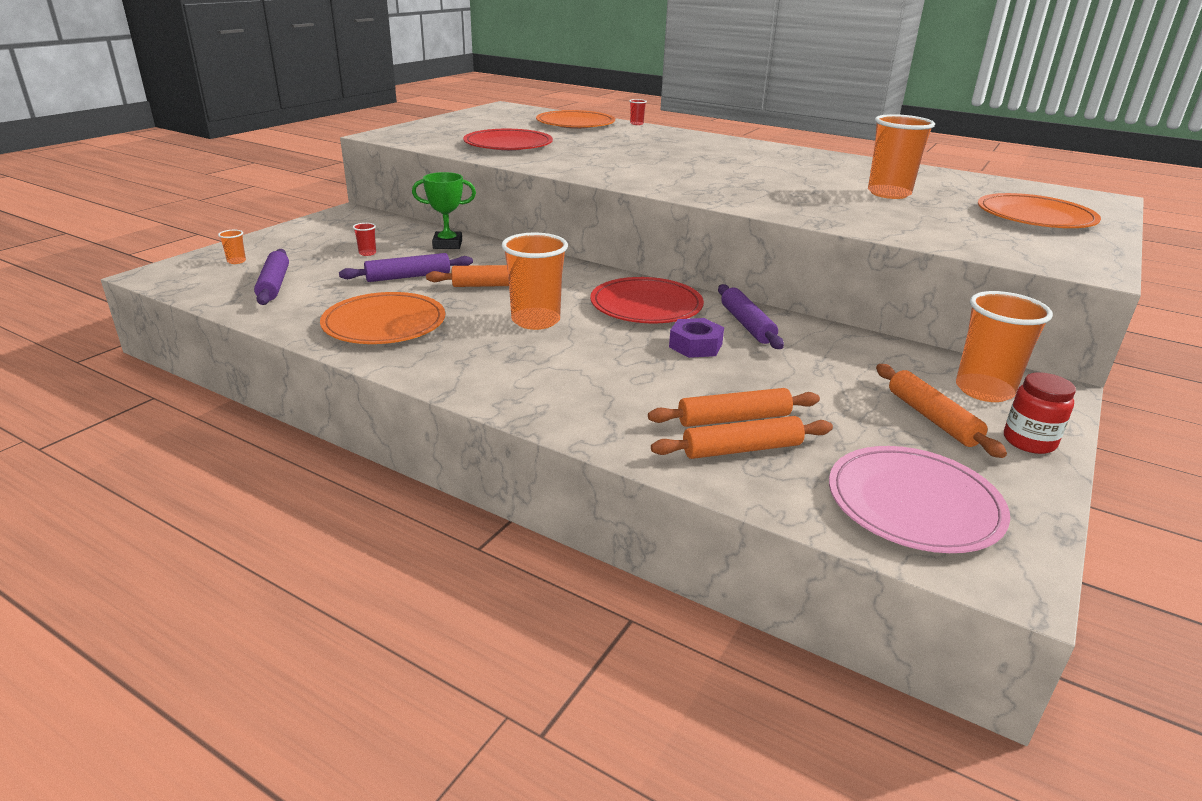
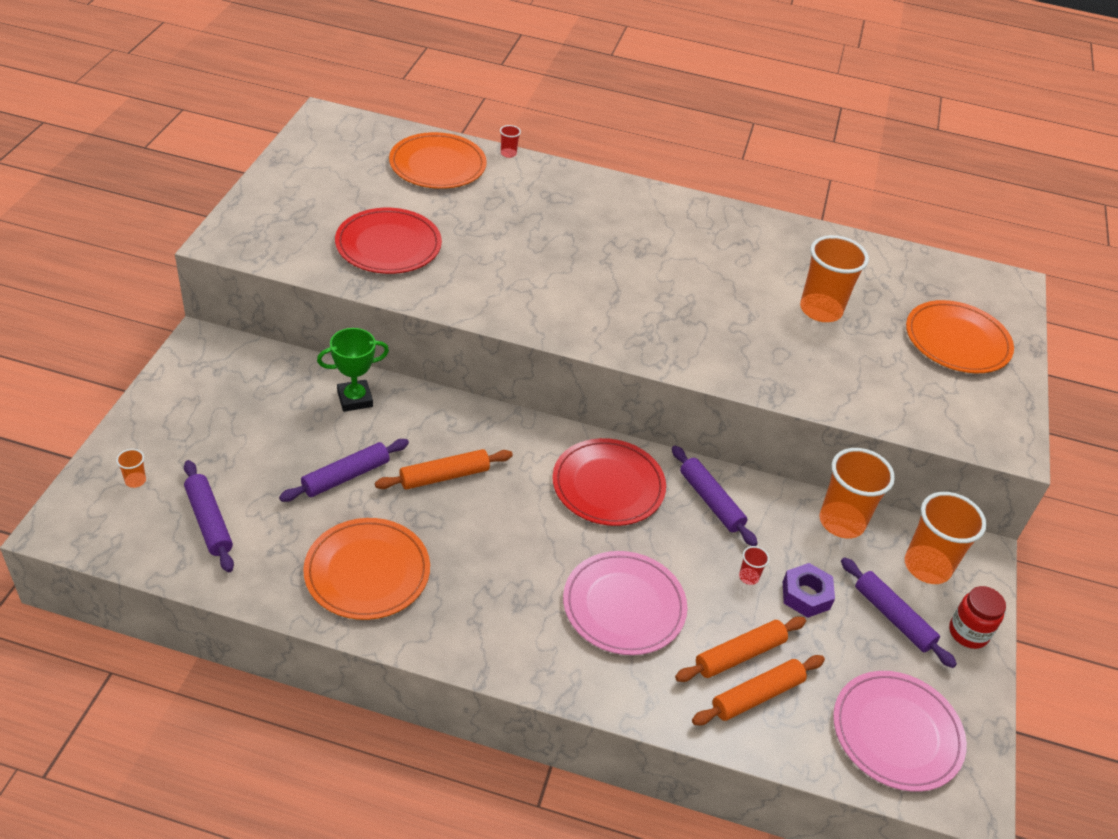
camera: 20 degrees left, 15 degrees up
red cup [353,223,376,256] -> red cup moved to [739,546,769,585]
orange cup [501,233,568,330] -> orange cup moved to [820,448,895,539]
purple nut [669,318,724,358] -> purple nut moved to [783,563,835,618]
orange rolling pin [876,364,1007,458] -> purple rolling pin [841,557,957,668]
none -> pink plate [563,551,687,655]

